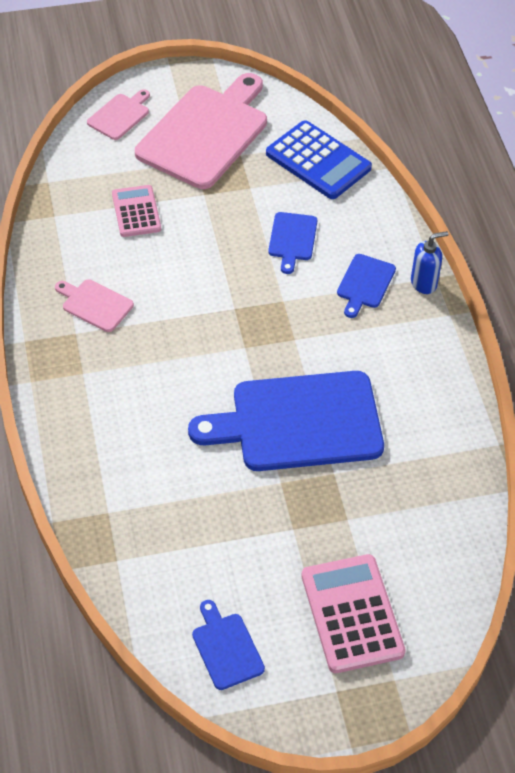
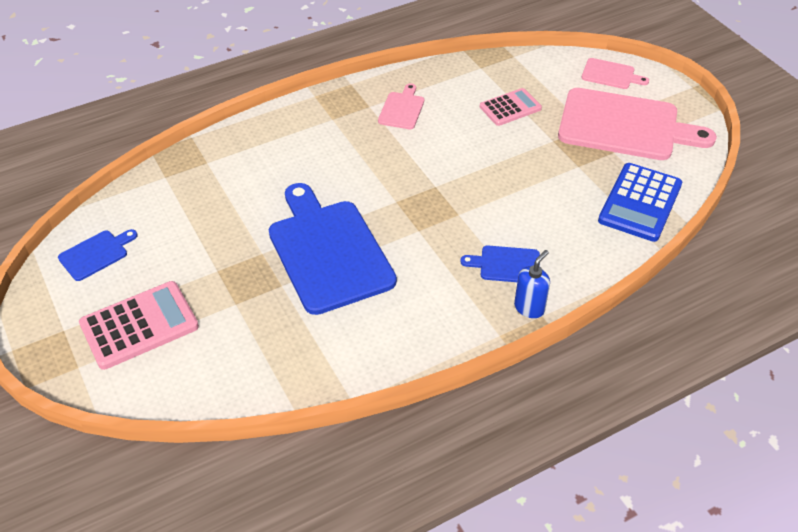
camera: 75 degrees right, 5 degrees down
blue cutting board [268,212,317,274] -> none
blue soap dispenser [411,231,448,294] -> blue soap dispenser turned 105 degrees counterclockwise [514,250,550,318]

